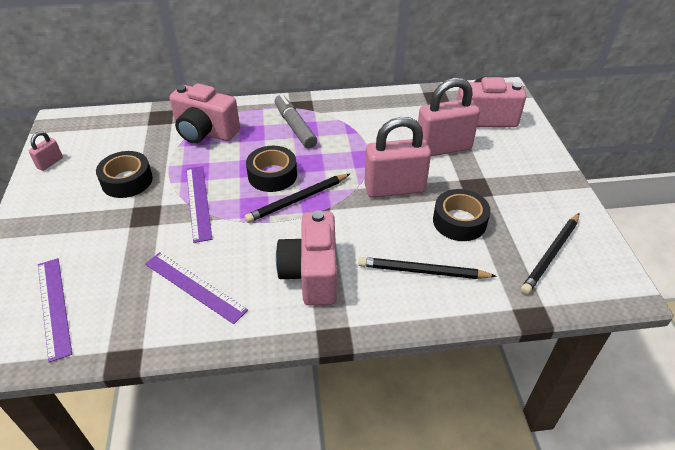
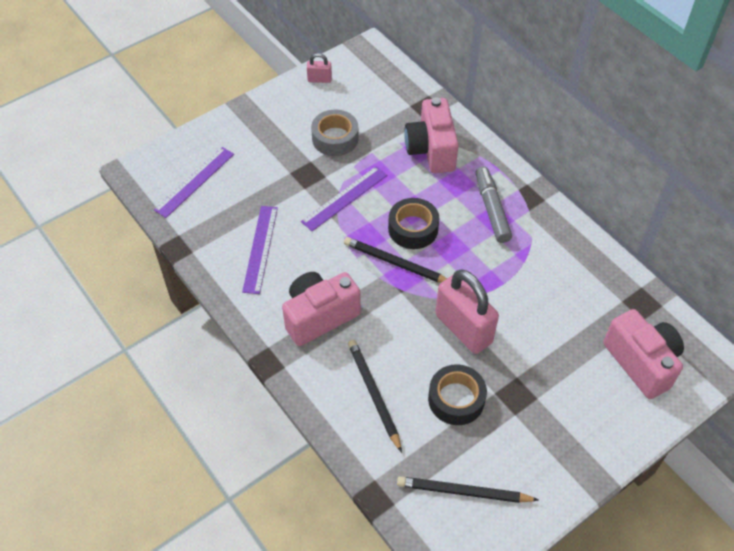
camera: 60 degrees right, 10 degrees up
black tape [96,151,153,198] -> grey tape [311,110,359,156]
grey marker [275,94,317,149] -> grey marker turned 45 degrees counterclockwise [476,166,512,243]
pink padlock [418,78,480,156] -> none

